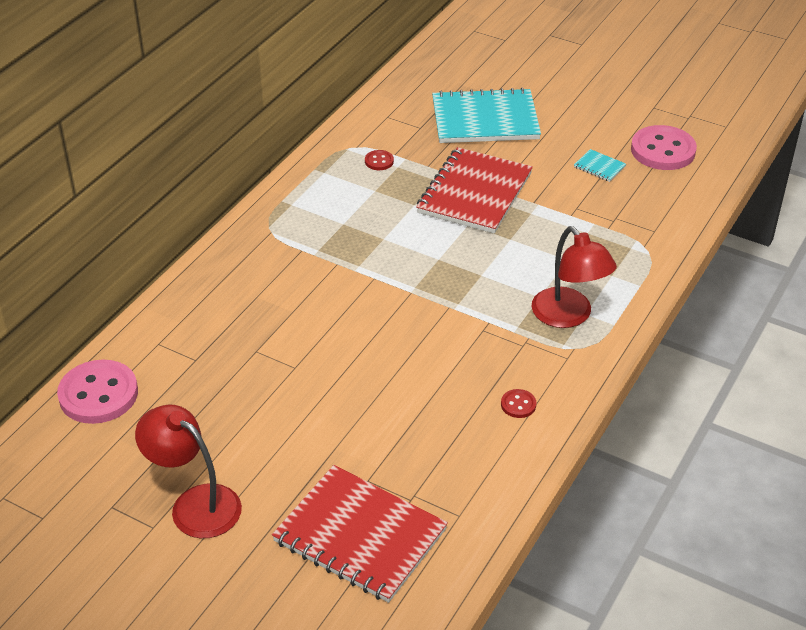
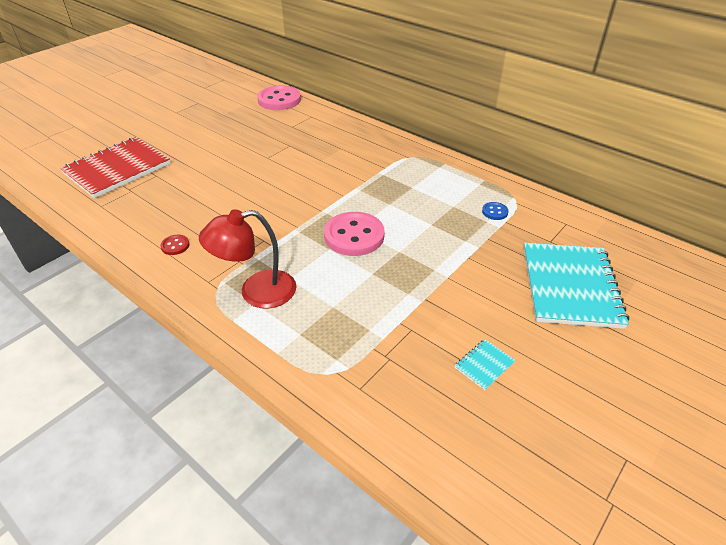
camera: 100 degrees right, 0 degrees up
red lamp [135,405,242,538] -> none
red button [365,150,394,170] -> blue button [482,202,509,220]
red notebook [416,147,533,234] -> none
pink button [631,125,697,170] -> pink button moved to [324,212,385,256]

